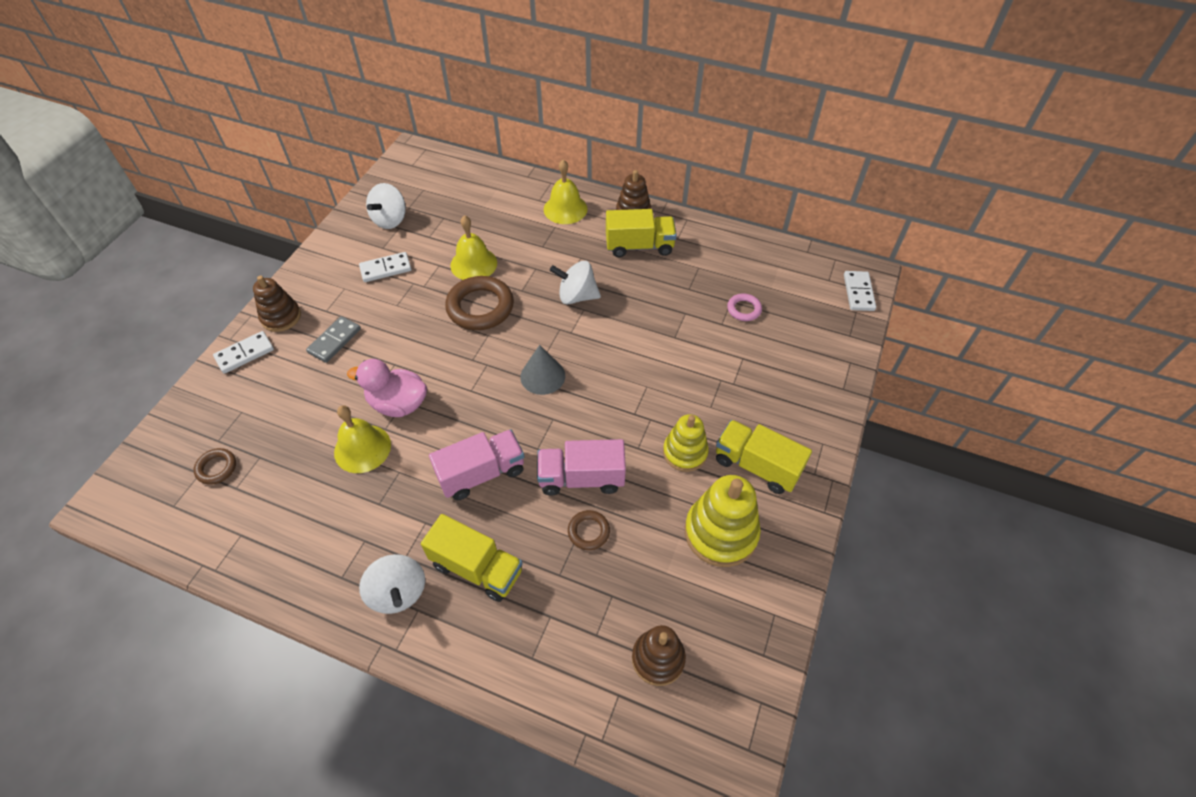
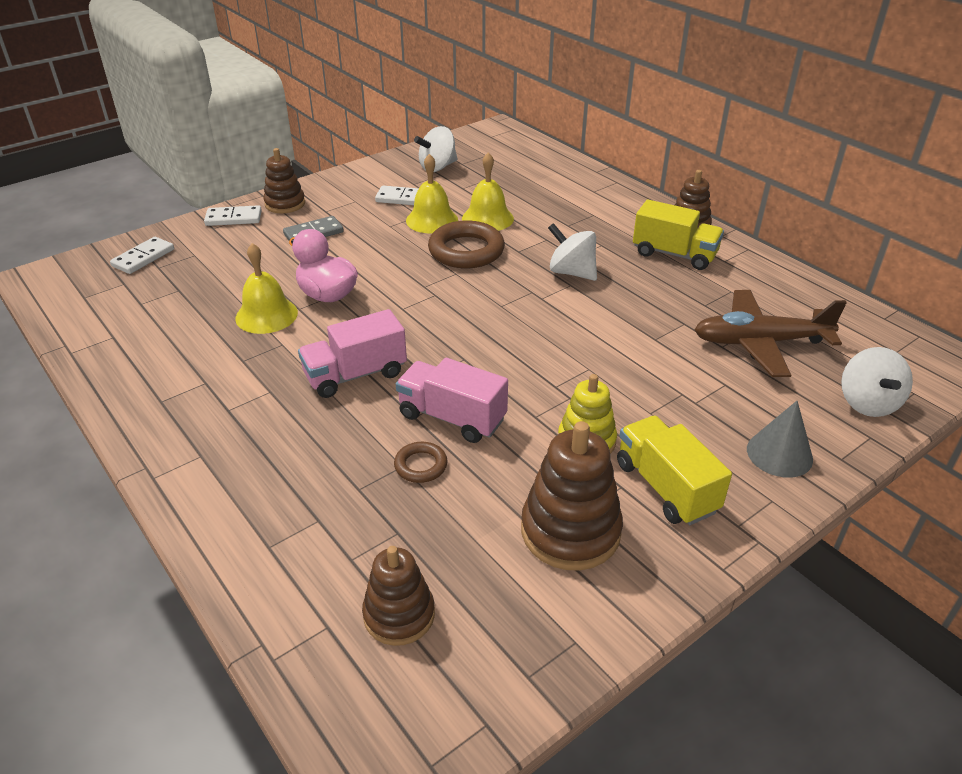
camera: 30 degrees right, 15 degrees down
brown ring [194,448,236,485] -> none
white spinning top [359,554,425,614] -> white spinning top moved to [841,347,913,417]
yellow truck [421,514,523,602] -> none
pink truck [429,429,524,500] -> pink truck turned 150 degrees clockwise [298,309,407,398]
grey cone [520,345,565,395] -> grey cone moved to [747,401,813,478]
yellow bell [544,160,587,224] -> yellow bell moved to [406,154,458,234]
yellow stacking toy [685,475,761,567] -> brown stacking toy [521,421,623,570]
pink ring [727,293,762,321] -> brown plane [694,290,847,377]
white domino [844,271,876,311] -> white domino moved to [110,237,174,274]

